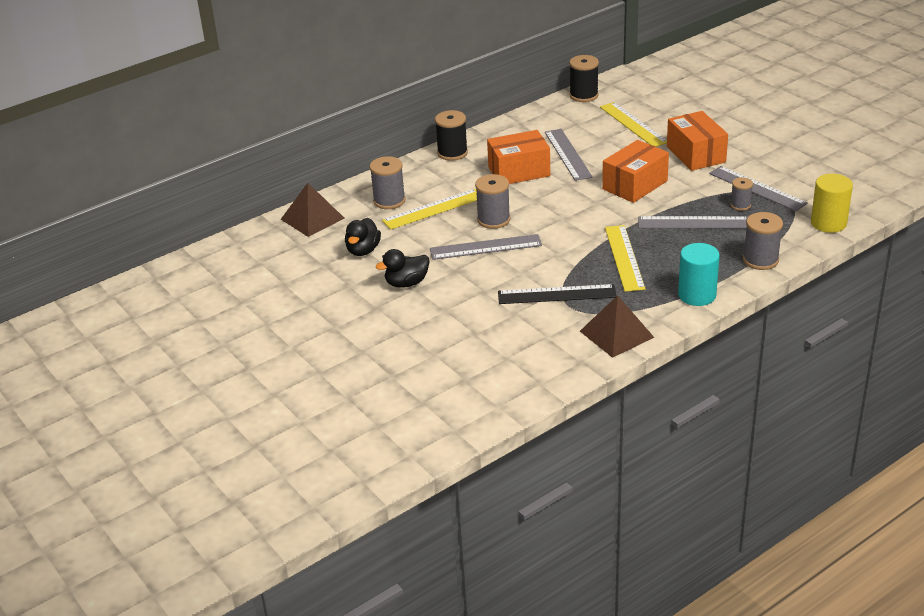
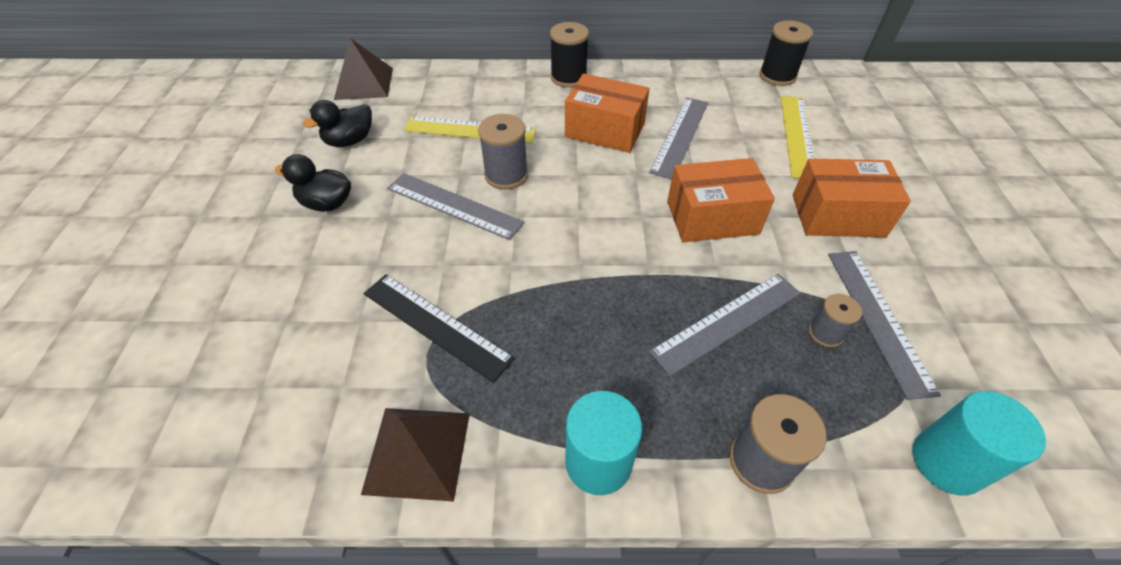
camera: 35 degrees right, 15 degrees up
grey spool [370,156,406,209] -> none
yellow ruler [605,225,645,292] -> none
grey ruler [638,216,748,228] -> grey ruler turned 75 degrees counterclockwise [649,274,801,376]
orange box [667,111,728,171] -> orange box turned 75 degrees clockwise [793,158,911,237]
yellow cylinder [811,174,853,233] -> turquoise cylinder [913,391,1046,496]

